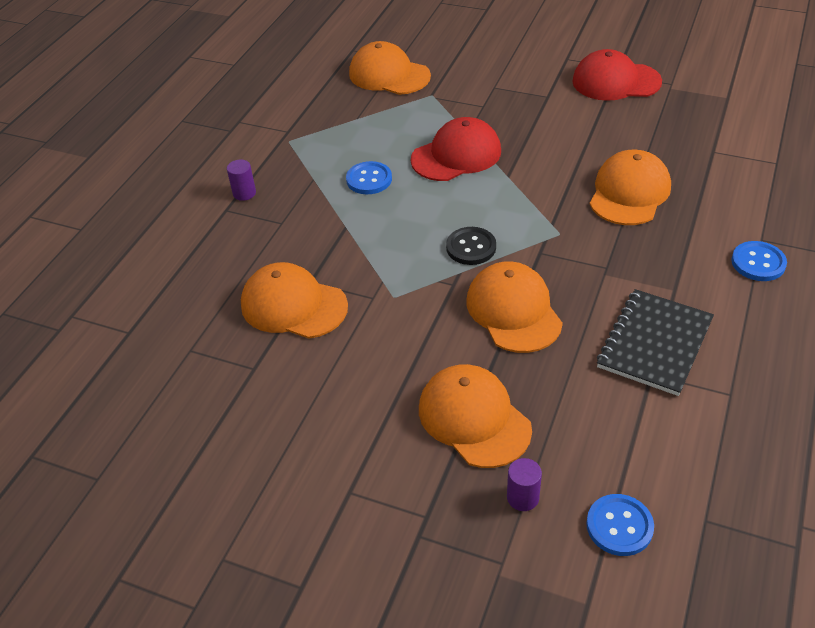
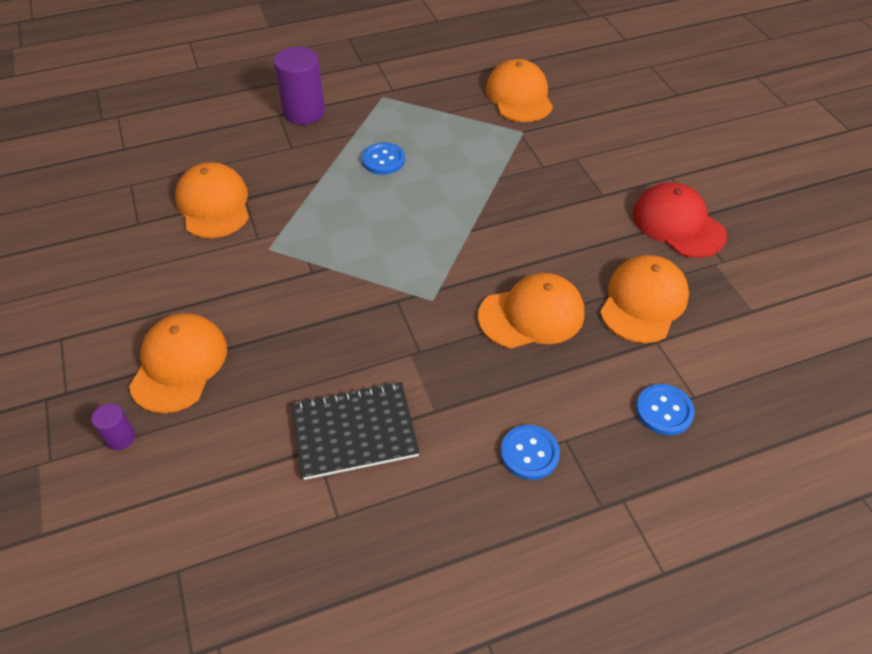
camera: 45 degrees right, 5 degrees up
purple cylinder [227,159,256,201] -> purple cylinder [274,47,325,125], size x2.03
red cap [411,117,501,181] -> none
black button [446,227,496,265] -> none
orange cap [467,261,563,353] -> orange cap moved to [600,255,689,343]
blue button [586,494,654,556] -> blue button moved to [636,384,694,435]

